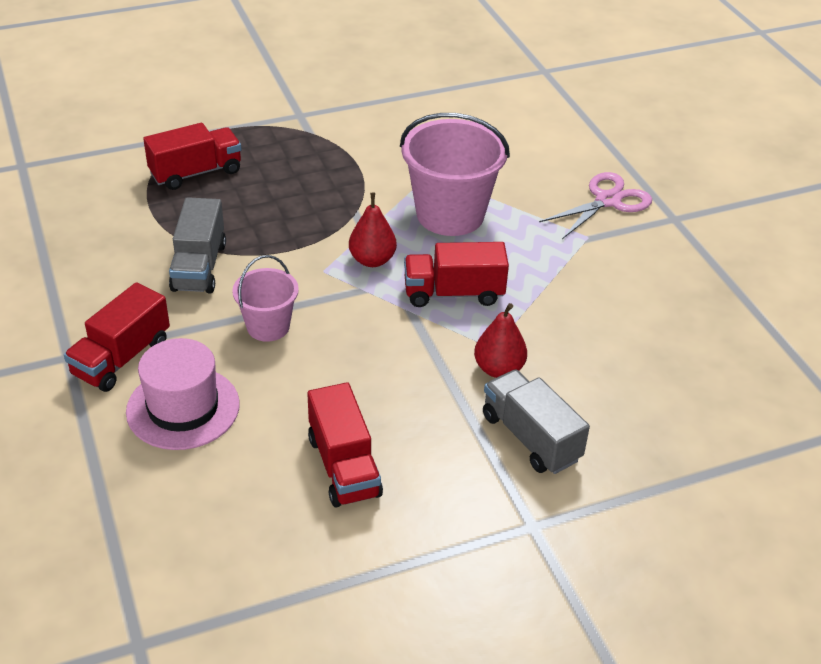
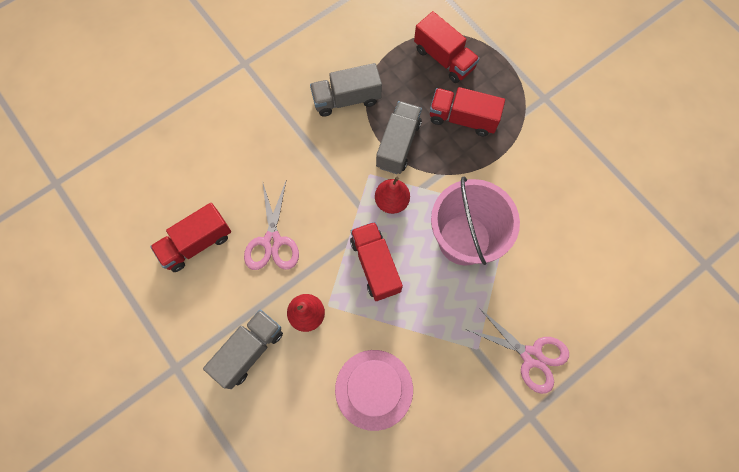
camera: 75 degrees right, 30 degrees up
red truck [64,282,170,392] -> red truck moved to [430,87,505,136]
pink hat [126,338,240,450] -> pink hat moved to [335,350,413,431]
pink bucket [232,255,299,342] -> none
none -> pink scissors [244,181,299,270]
none -> grey truck [376,101,422,174]

